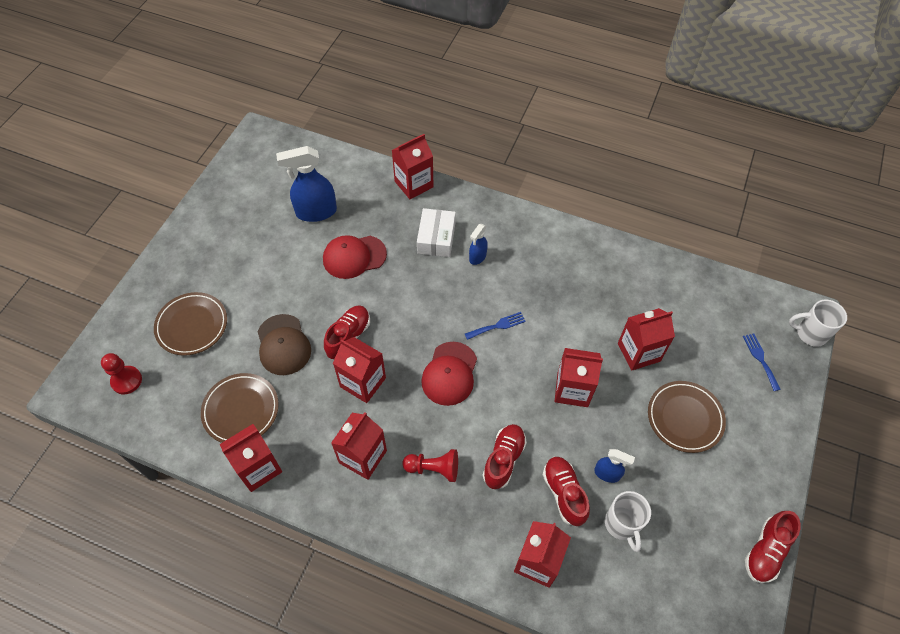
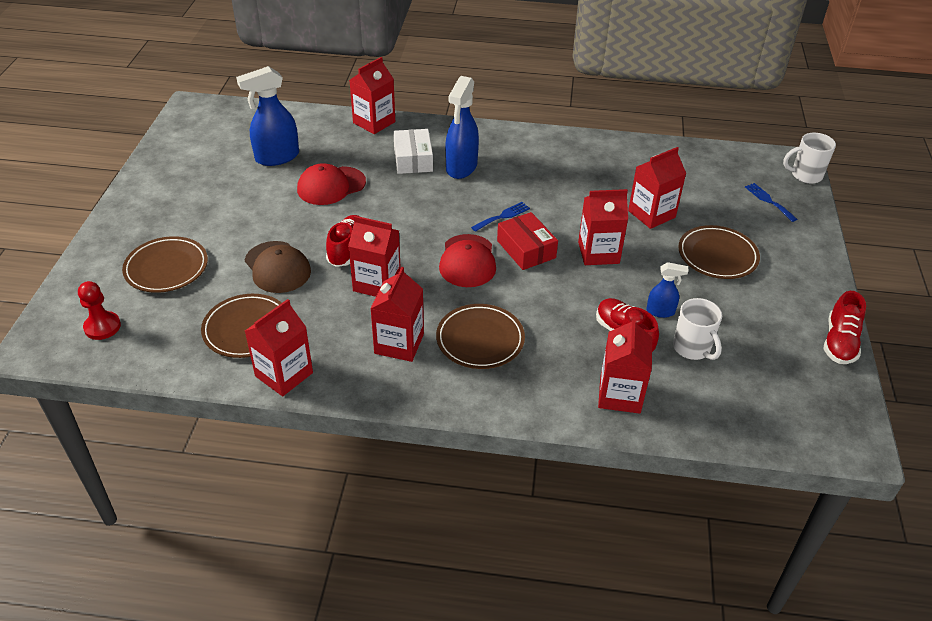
camera: 15 degrees left, 15 degrees down
red pawn [402,449,458,482] -> brown plate [436,304,525,369]
blue spray bottle [469,224,488,265] -> blue spray bottle [445,76,479,179], size x1.87
red shoe [482,424,527,489] -> none
none -> red box [497,212,558,270]

